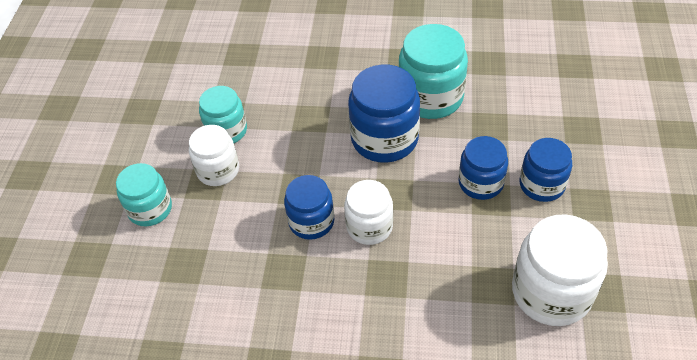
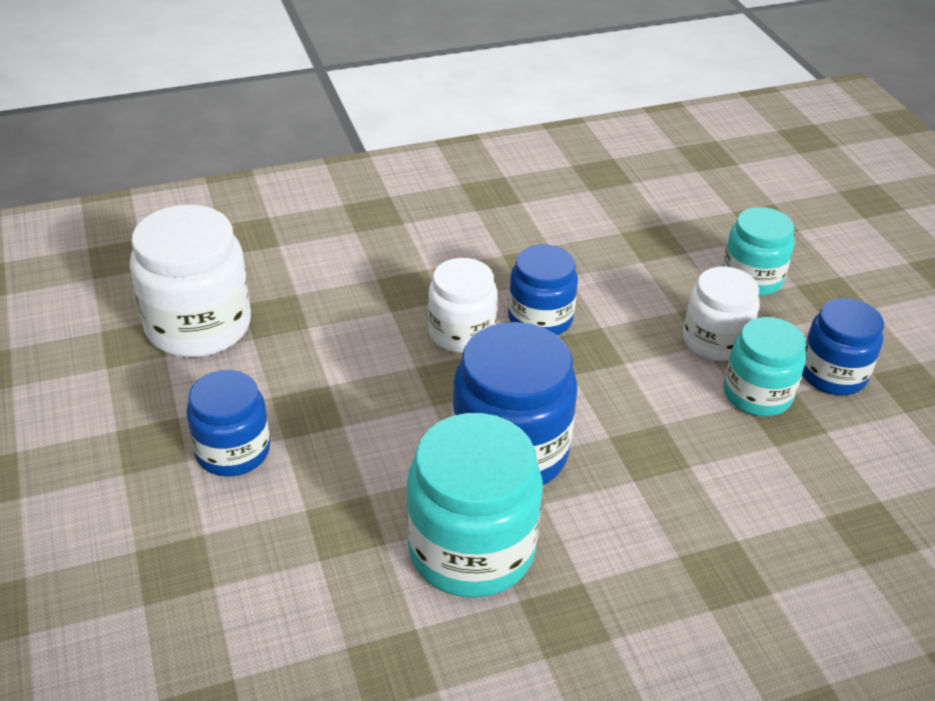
camera: 150 degrees right, 10 degrees down
blue jar [458,136,508,200] -> blue jar moved to [802,298,884,395]

